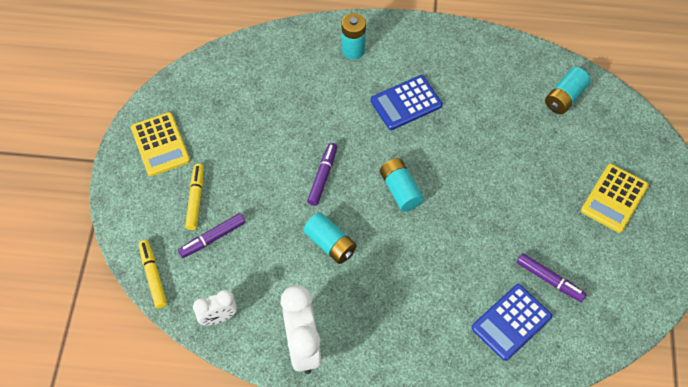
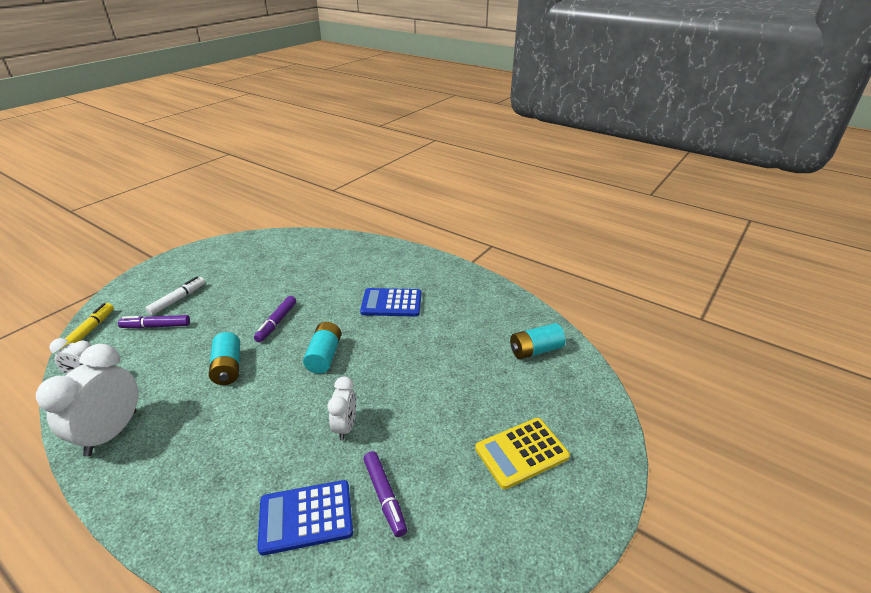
camera: 30 degrees right, 25 degrees down
yellow calculator [131,112,190,176] -> none
yellow marker [185,164,204,230] -> white marker [145,277,205,316]
purple marker [307,143,337,206] -> purple marker turned 150 degrees clockwise [254,296,296,342]
turquoise battery [342,13,366,60] -> none
none -> white clock [327,377,356,441]

